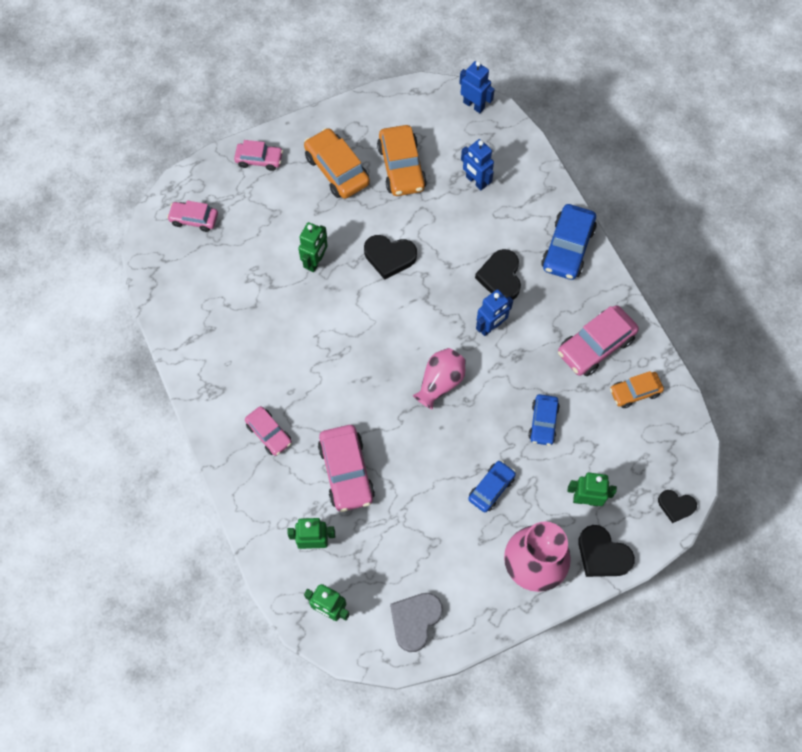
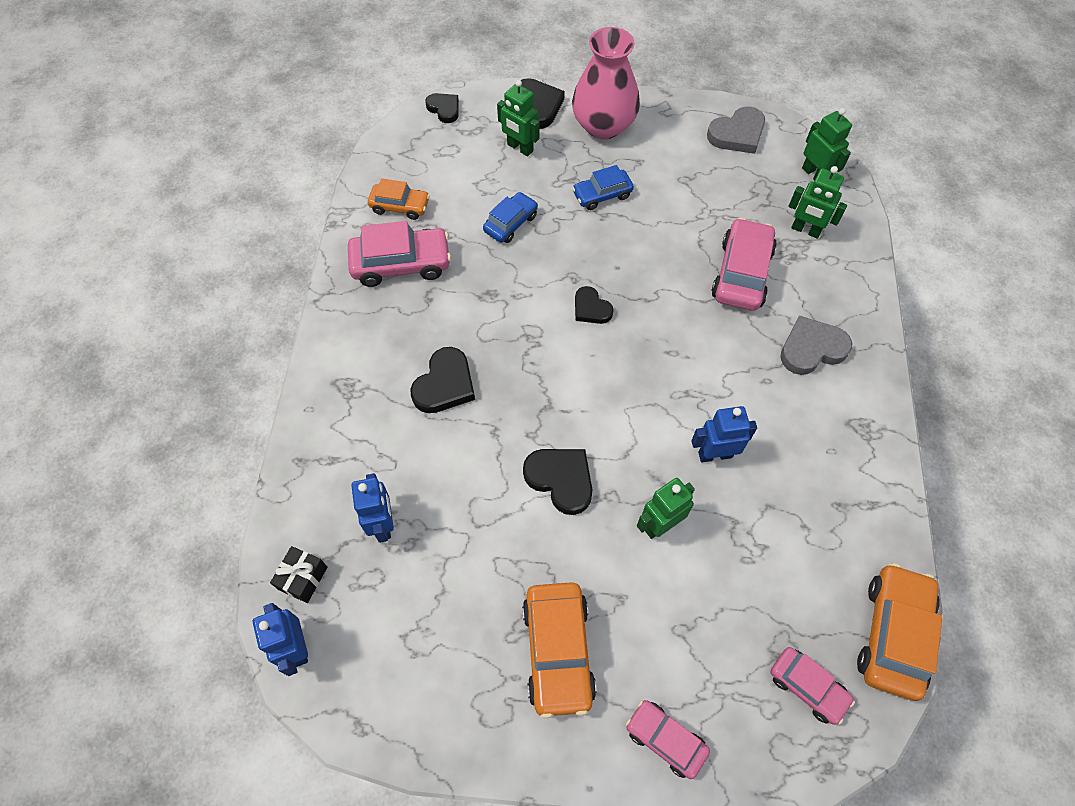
camera: 150 degrees left, 5 degrees down
pink car [245,406,292,456] -> grey heart [780,316,852,375]
orange car [377,125,427,196] -> orange car moved to [857,563,942,701]
pink vase [413,348,465,410] -> black heart [575,286,614,324]
blue robot [476,289,513,336] -> blue robot moved to [691,406,757,462]
blue car [541,204,597,280] -> none
none -> black gift [270,546,328,603]

